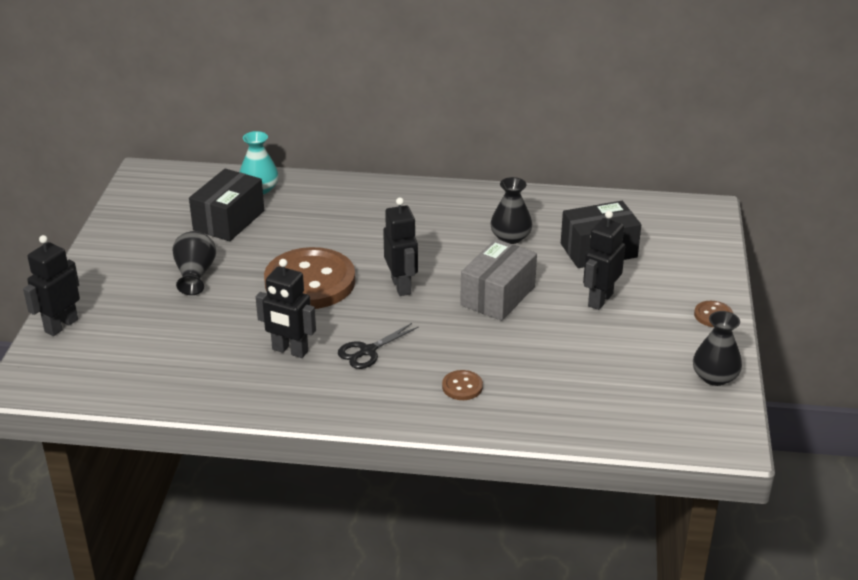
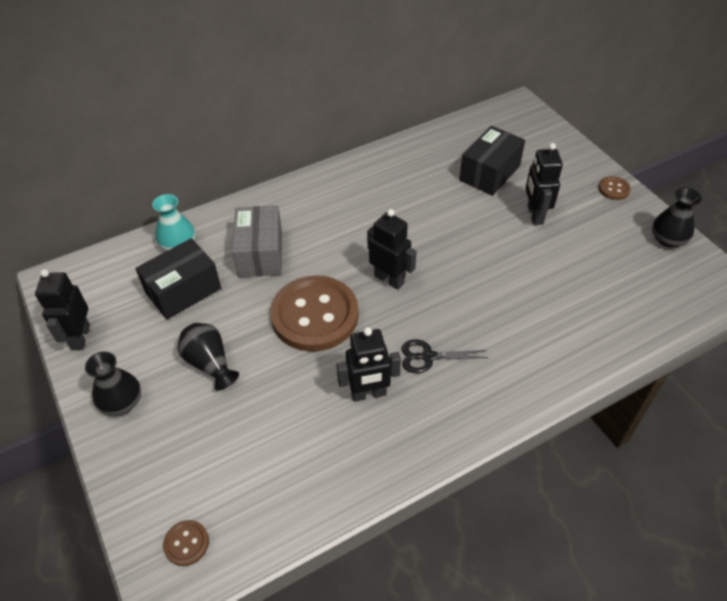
camera: 35 degrees left, 15 degrees up
black robot [23,235,80,336] -> black robot moved to [35,269,90,350]
black box [189,168,264,241] -> black box turned 60 degrees clockwise [135,238,221,320]
black scissors [338,323,419,369] -> black scissors turned 75 degrees clockwise [402,339,488,373]
brown button [442,370,483,400] -> brown button moved to [163,520,209,566]
grey box [460,239,537,321] -> grey box moved to [232,205,282,277]
black vase [490,177,532,244] -> black vase moved to [85,351,141,416]

